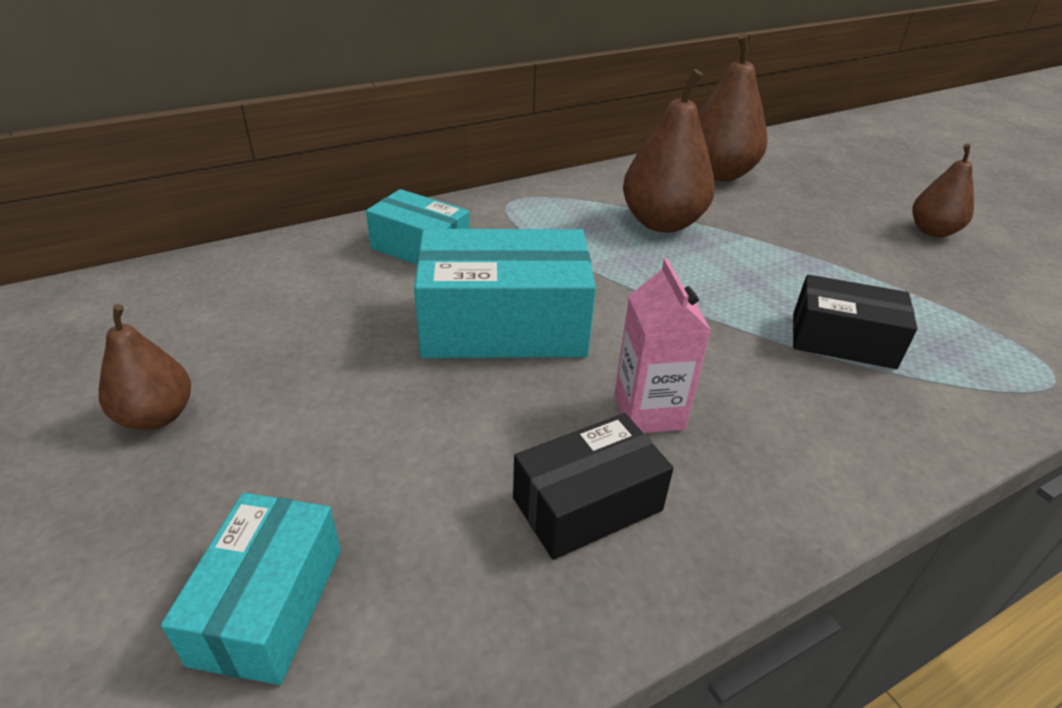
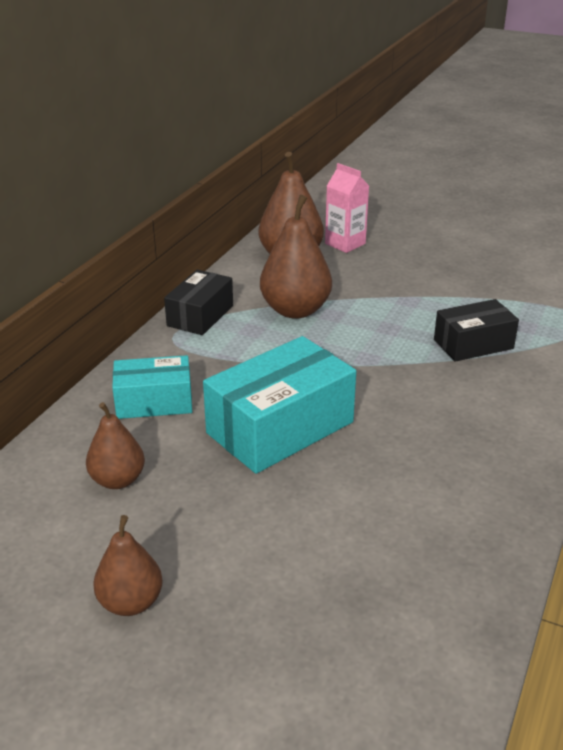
camera: 35 degrees left, 5 degrees down
turquoise box [161,493,341,685] -> none
black box [513,413,674,560] -> black box moved to [164,270,233,335]
pink carton [614,259,711,433] -> pink carton moved to [325,163,369,253]
brown pear [912,144,974,237] -> brown pear moved to [86,402,145,489]

